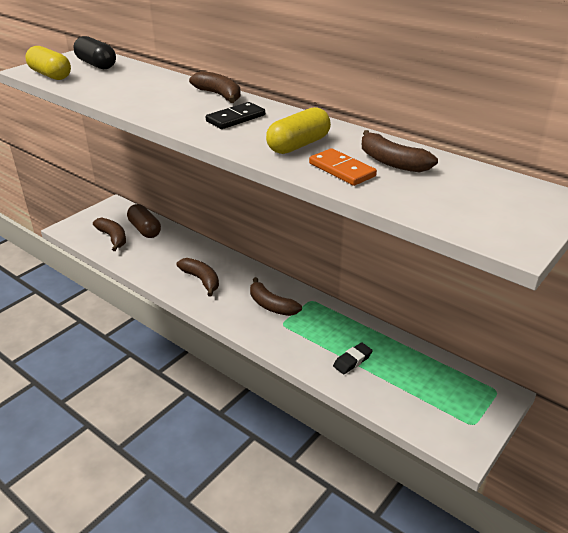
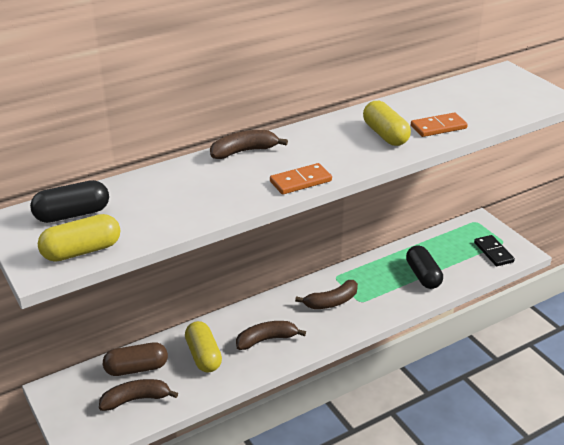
camera: 70 degrees left, 0 degrees up
black domino [206,102,265,129] -> black domino moved to [474,235,515,266]
black eraser [333,342,373,374] -> black capsule [406,245,443,289]
brown banana [362,130,438,172] -> none
none -> yellow capsule [185,321,222,373]
none -> orange domino [270,163,332,195]

